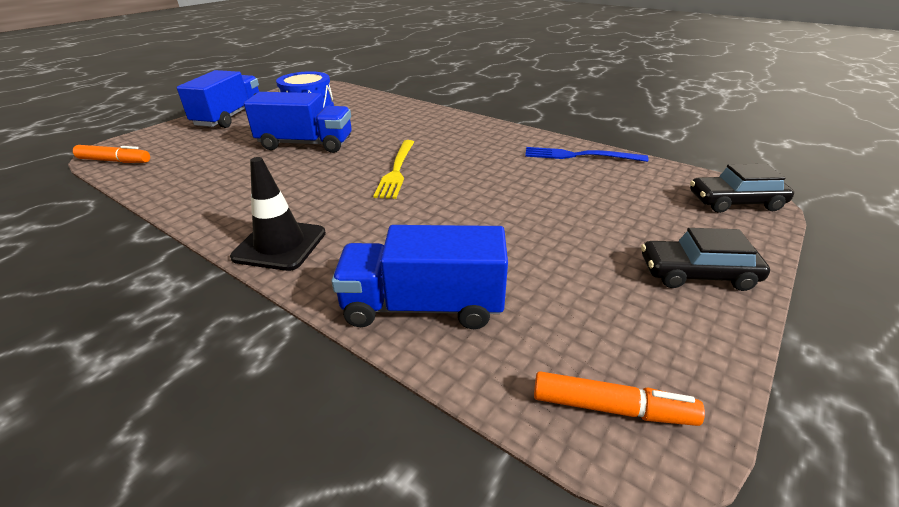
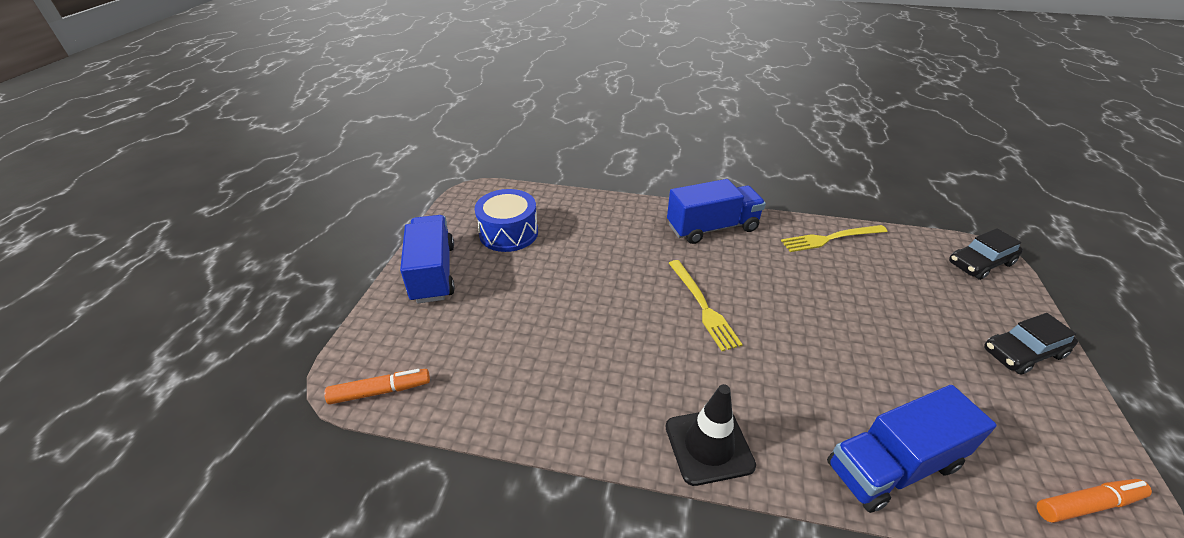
camera: 25 degrees left, 5 degrees up
blue truck [244,92,352,153] -> blue truck moved to [667,179,766,244]
blue fork [525,147,649,162] -> yellow fork [781,225,887,252]

